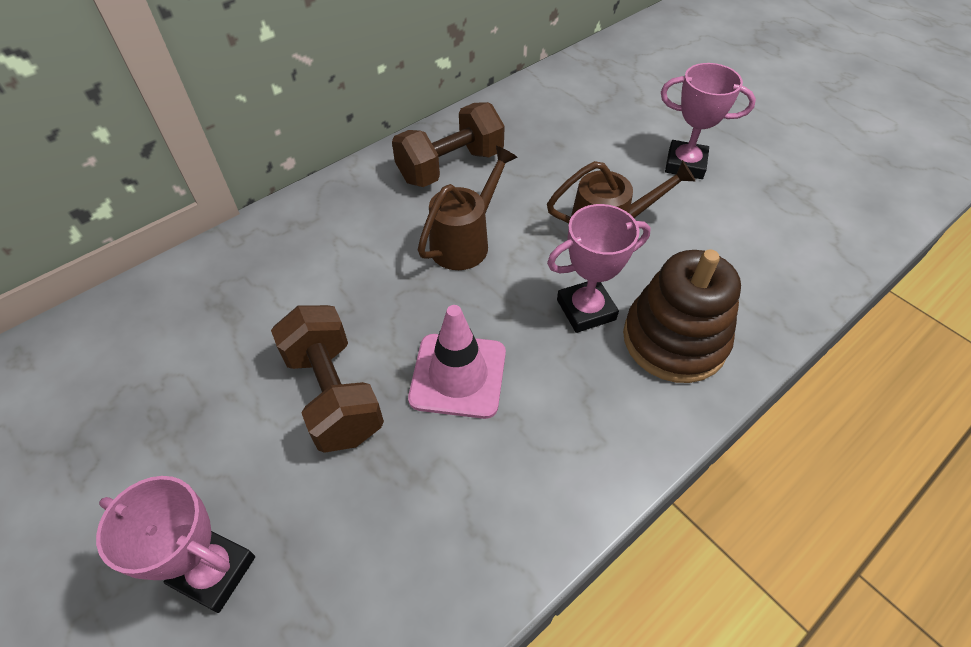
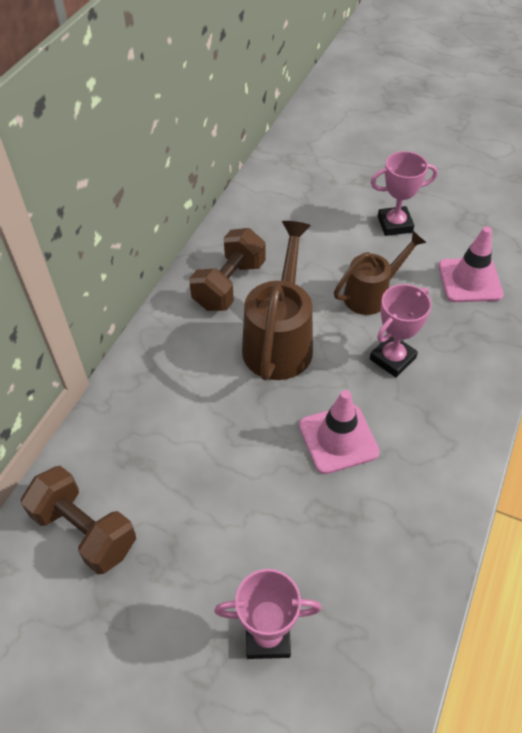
camera: 25 degrees left, 0 degrees up
brown dumbbell [271,305,384,453] -> brown dumbbell moved to [21,466,136,574]
brown watering can [418,146,517,270] -> brown watering can [242,221,313,380], size x1.52
brown stacking toy [623,249,741,383] -> none
none -> pink traffic cone [438,226,504,302]

